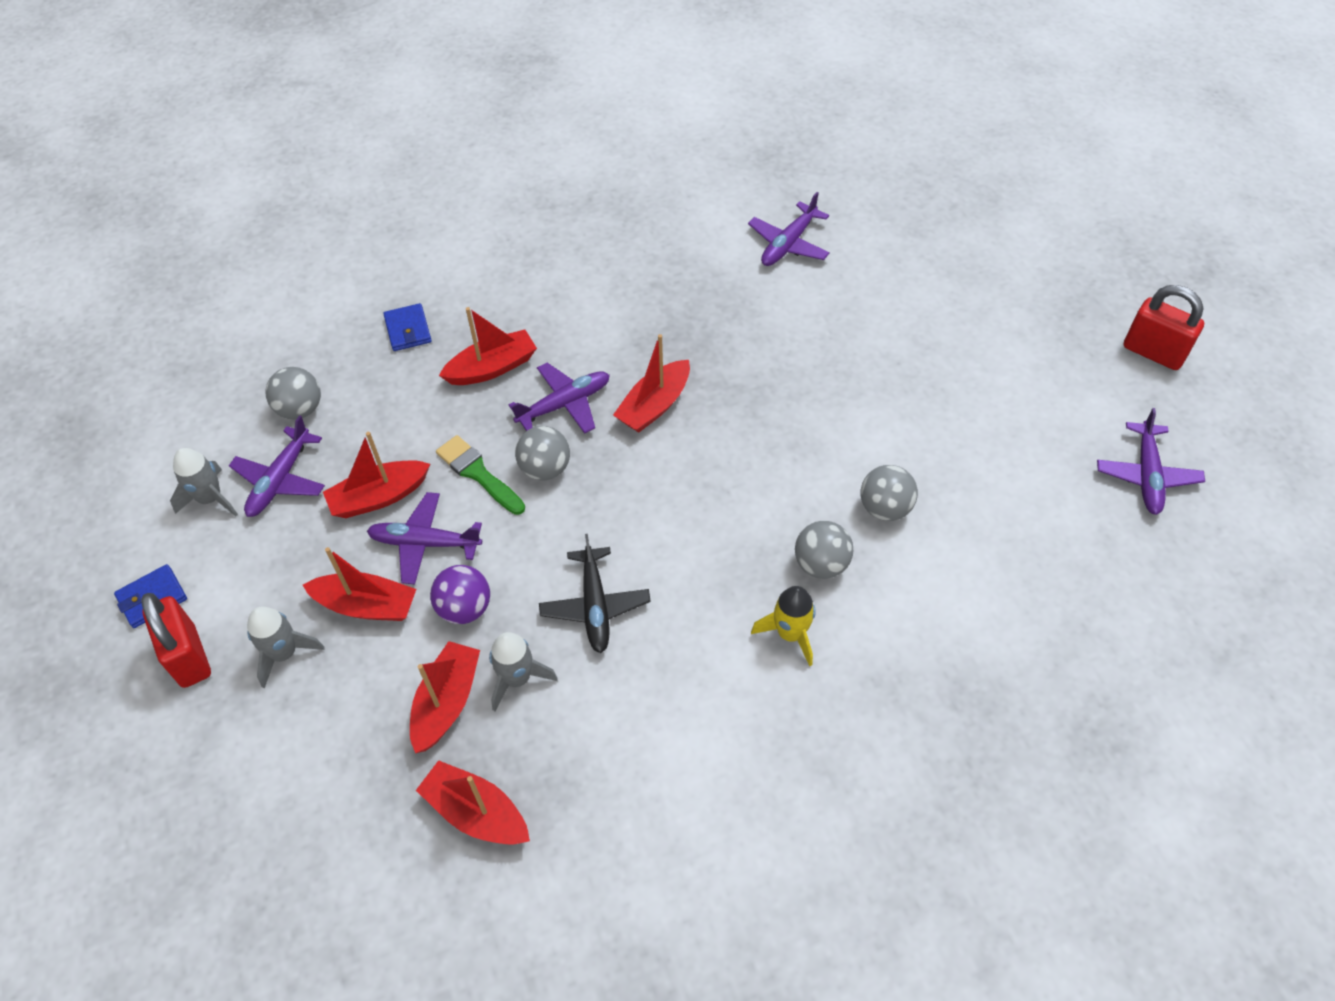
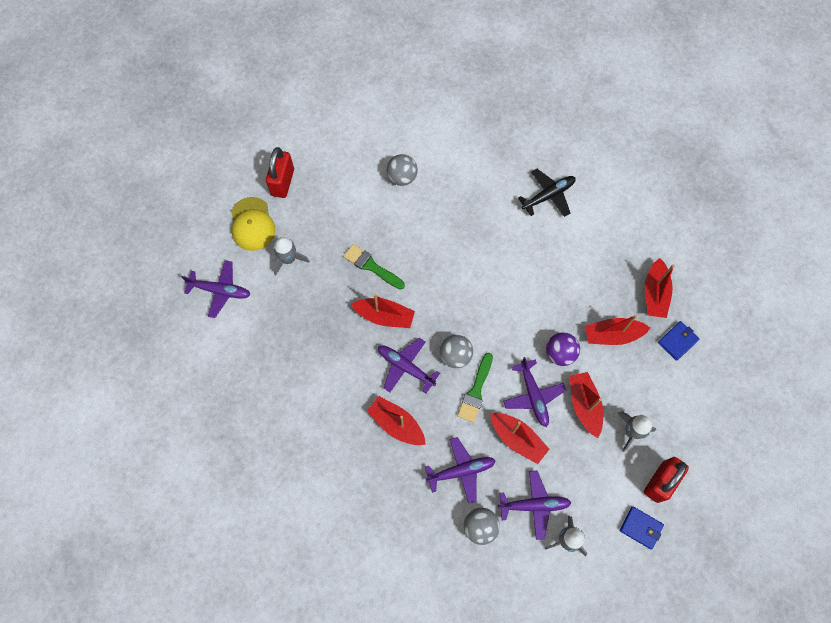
camera: 115 degrees left, 15 degrees up
blue wallet [383,303,432,351] -> blue wallet moved to [658,321,699,361]
grey rocket [489,632,558,712] -> grey rocket moved to [273,237,310,275]
black plane [539,534,651,653] -> black plane moved to [518,169,576,217]
yellow rocket [751,586,816,667] -> none
grey ball [795,521,853,579] -> none
purple plane [1097,408,1205,515] -> purple plane moved to [425,437,496,504]
red padlock [1123,285,1204,370] -> red padlock moved to [266,147,294,198]
none -> yellow cap [231,197,275,251]
none -> green brush [343,244,405,290]

